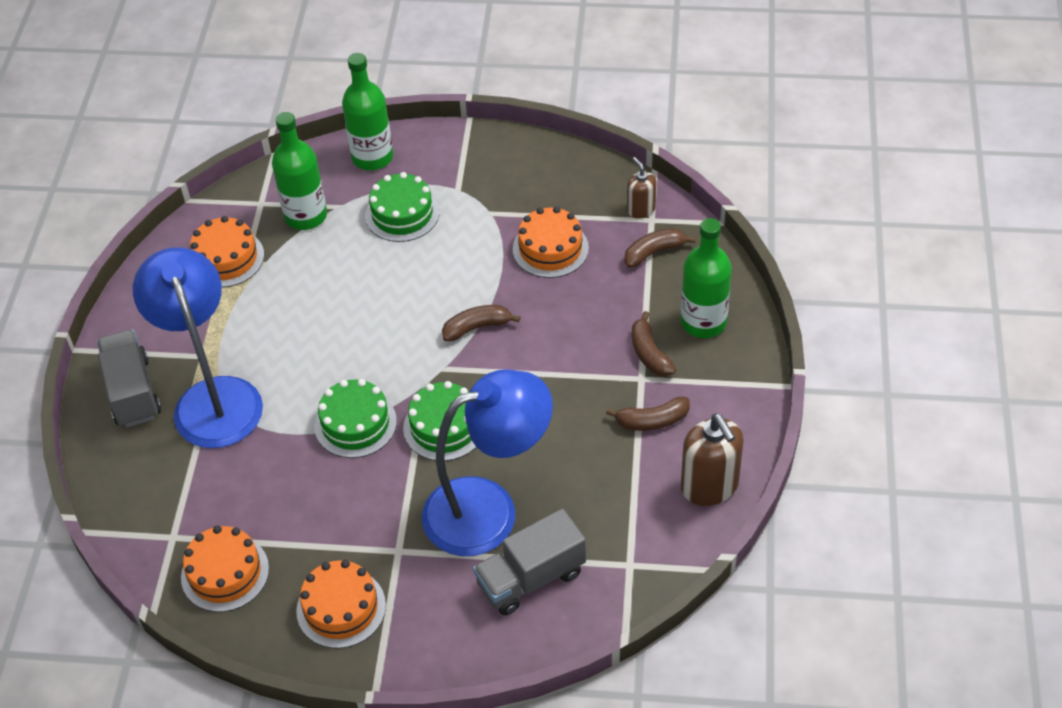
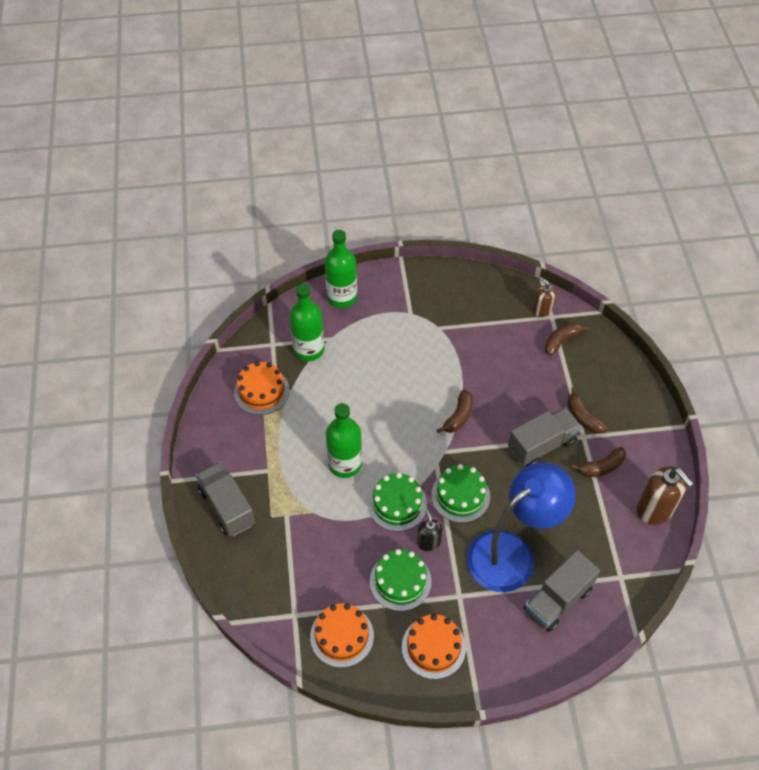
camera: 15 degrees left, 5 degrees up
blue lamp [133,247,263,448] -> none
green cake [365,172,440,242] -> green cake moved to [370,549,432,611]
brown banana [442,305,521,342] -> brown banana turned 150 degrees clockwise [437,390,473,433]
orange cake [513,207,589,278] -> none
green bottle [681,218,732,338] -> green bottle moved to [326,403,362,478]
none -> black soap dispenser [417,510,442,551]
none -> grey truck [508,407,581,466]

